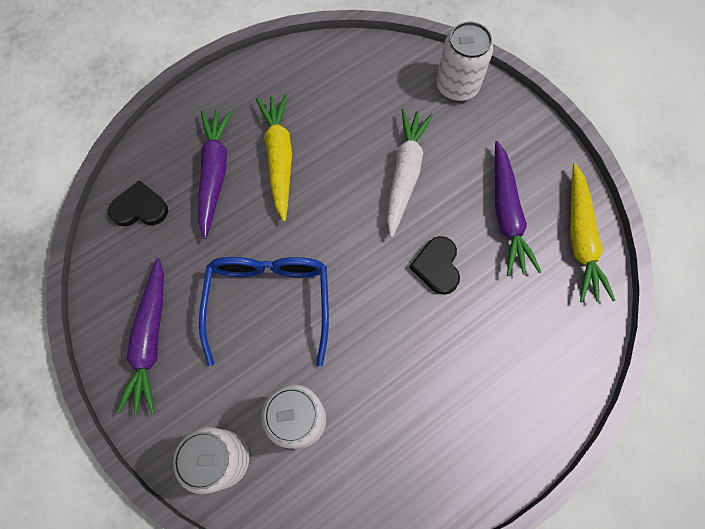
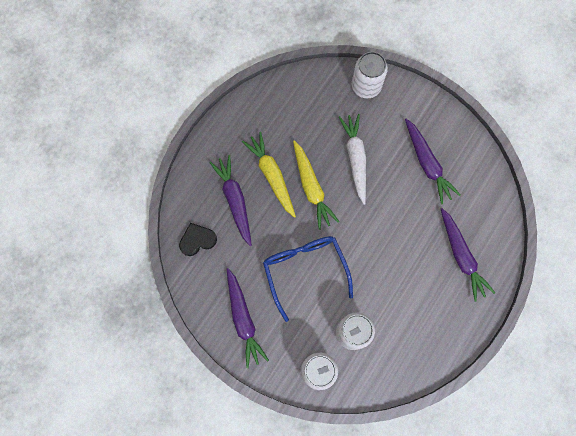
camera: 20 degrees left, 5 degrees up
black heart [409,236,460,295] -> none
yellow carrot [570,163,616,302] -> yellow carrot moved to [293,140,340,230]
none -> purple carrot [441,208,495,302]

